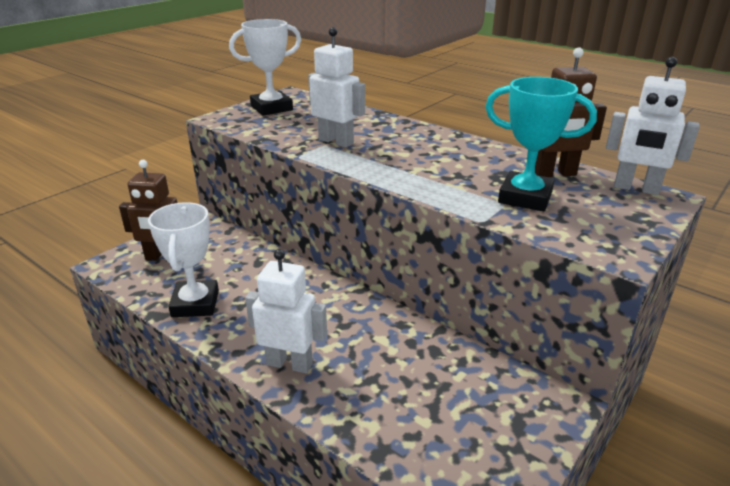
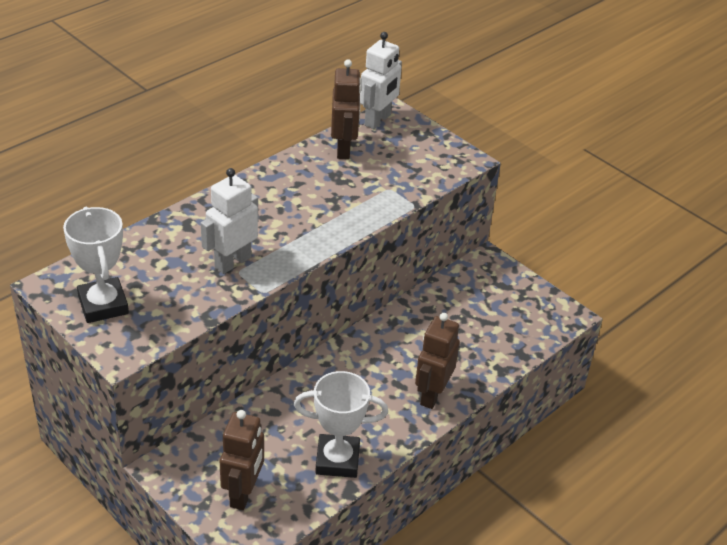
camera: 85 degrees left, 10 degrees up
white robot [245,249,327,373] -> brown robot [415,313,460,409]
turquoise trophy [485,77,597,211] -> none

